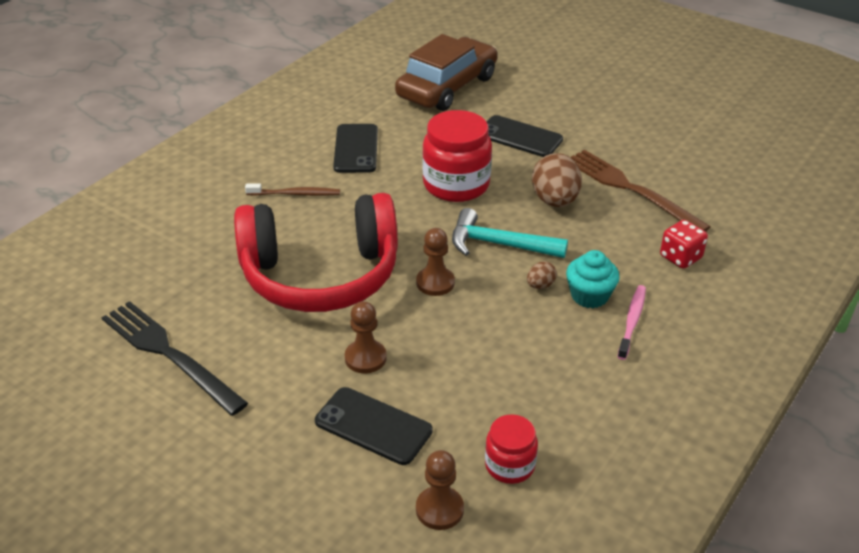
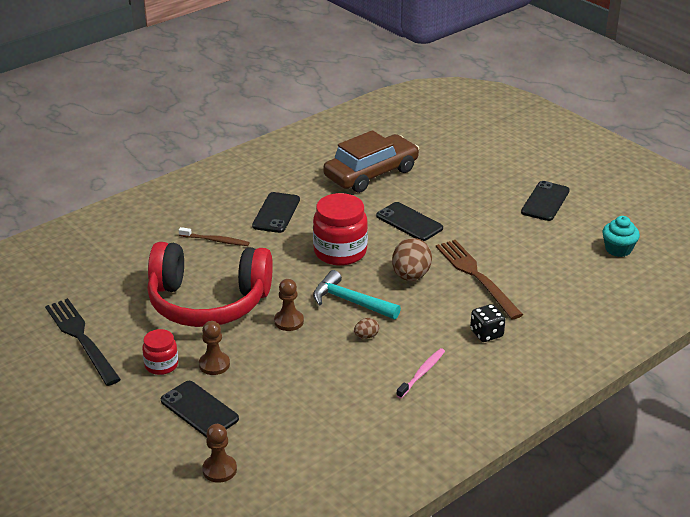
camera: 15 degrees right, 5 degrees down
red jar [485,414,538,484] -> red jar moved to [142,329,178,375]
turquoise cupcake [566,250,620,308] -> turquoise cupcake moved to [602,216,640,257]
red dice [660,220,708,269] -> black dice [470,304,505,342]
none -> black phone [521,181,570,221]

